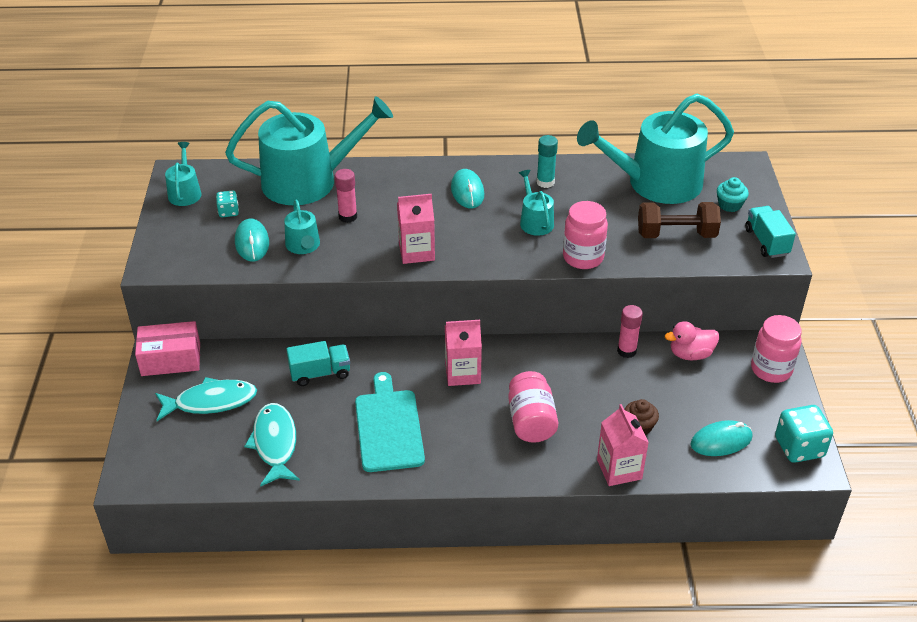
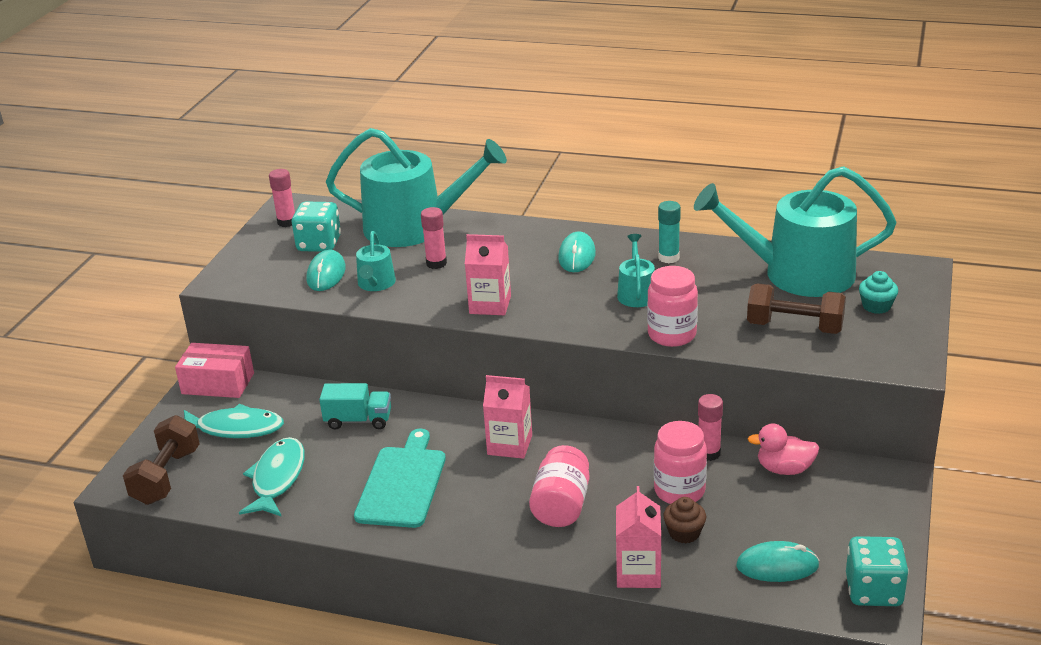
camera: 20 degrees right, 10 degrees down
turquoise watering can [165,142,201,206] -> pink glue stick [269,169,295,227]
turquoise dice [216,191,239,217] -> turquoise dice [292,201,341,252], size x1.84
turquoise truck [745,206,796,258] -> none
pink jar [751,315,802,383] -> pink jar moved to [654,421,707,504]
none -> brown dumbbell [123,415,200,505]

